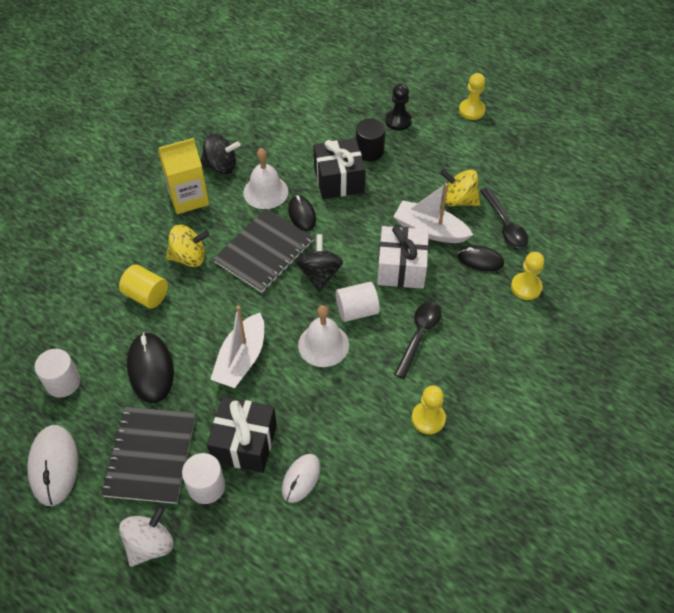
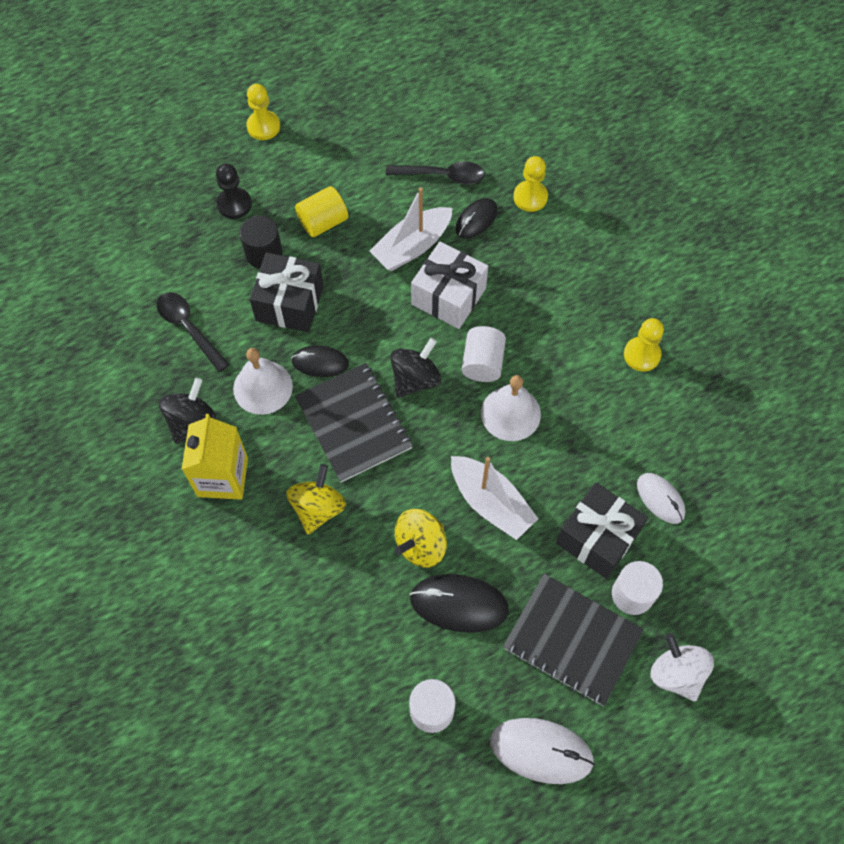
camera: 65 degrees left, 10 degrees up
yellow cylinder [119,264,168,309] -> yellow cylinder moved to [295,186,348,237]
black spinning top [296,234,343,292] -> black spinning top turned 105 degrees clockwise [390,338,441,398]
black spoon [394,301,441,379] -> black spoon moved to [157,292,230,372]
yellow spinning top [440,169,480,206] -> yellow spinning top moved to [395,509,447,568]

